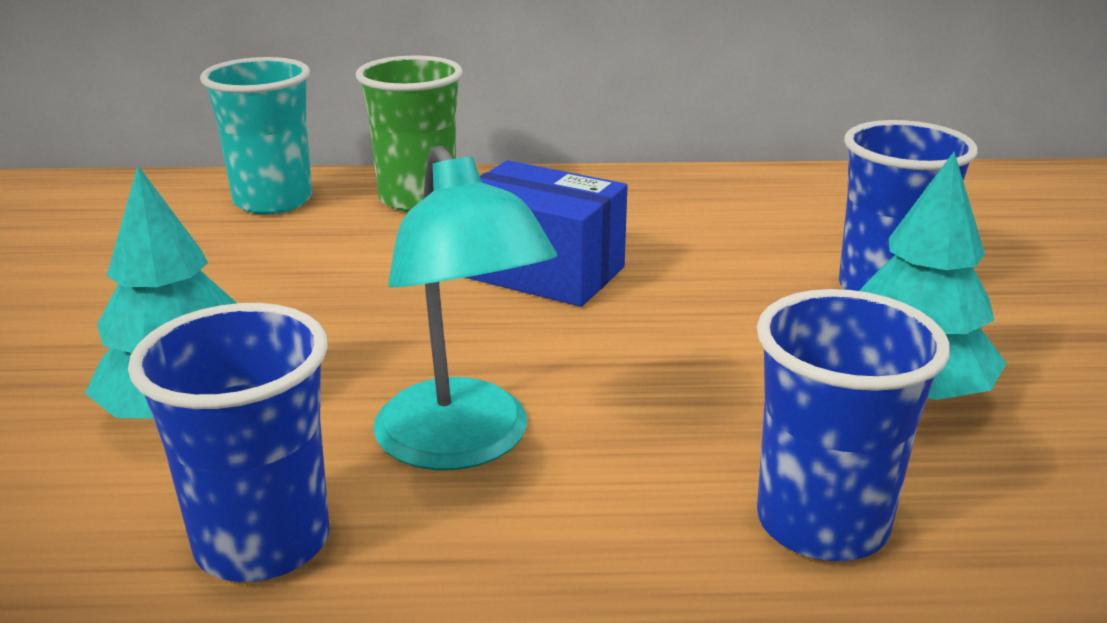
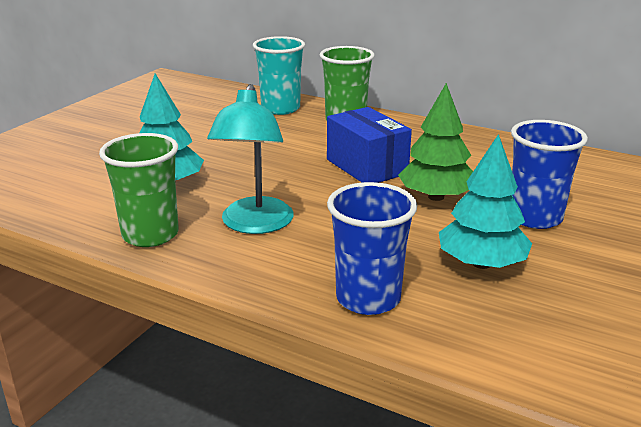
camera: 30 degrees right, 0 degrees up
blue cup [128,303,330,582] -> green cup [99,133,179,247]
none -> green tree [398,83,473,201]

